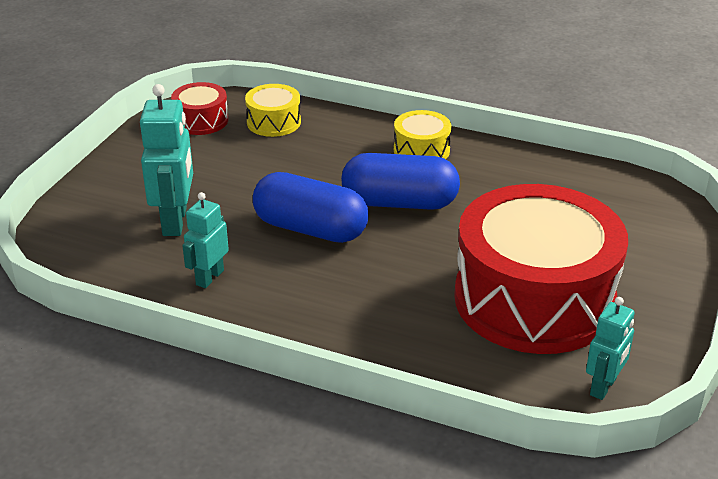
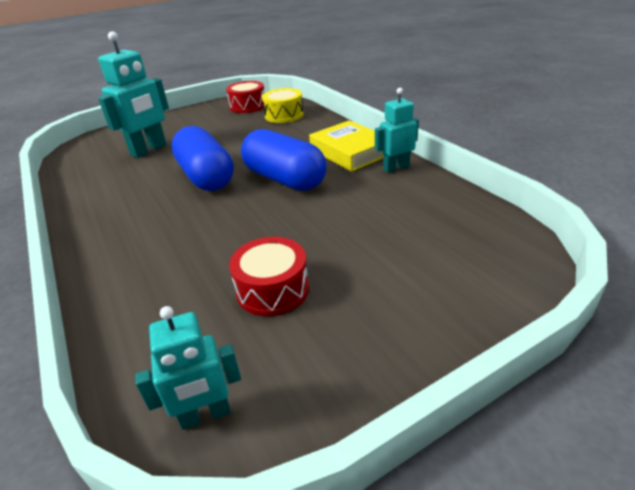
camera: 40 degrees right, 0 degrees up
turquoise robot [182,192,229,288] -> turquoise robot moved to [375,88,419,173]
yellow drum [394,110,451,159] -> yellow book [309,120,383,172]
red drum [454,184,628,354] -> red drum [229,237,309,316], size x0.42

